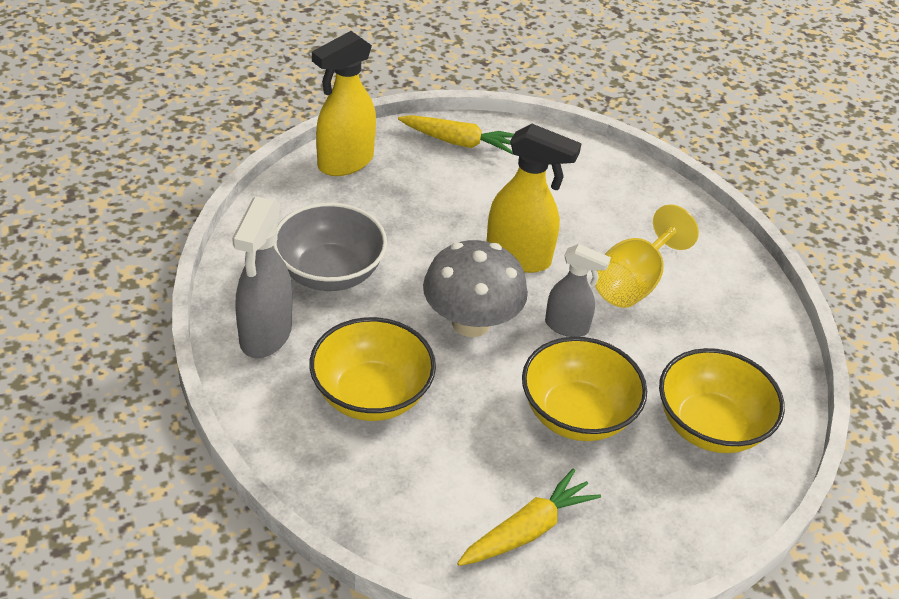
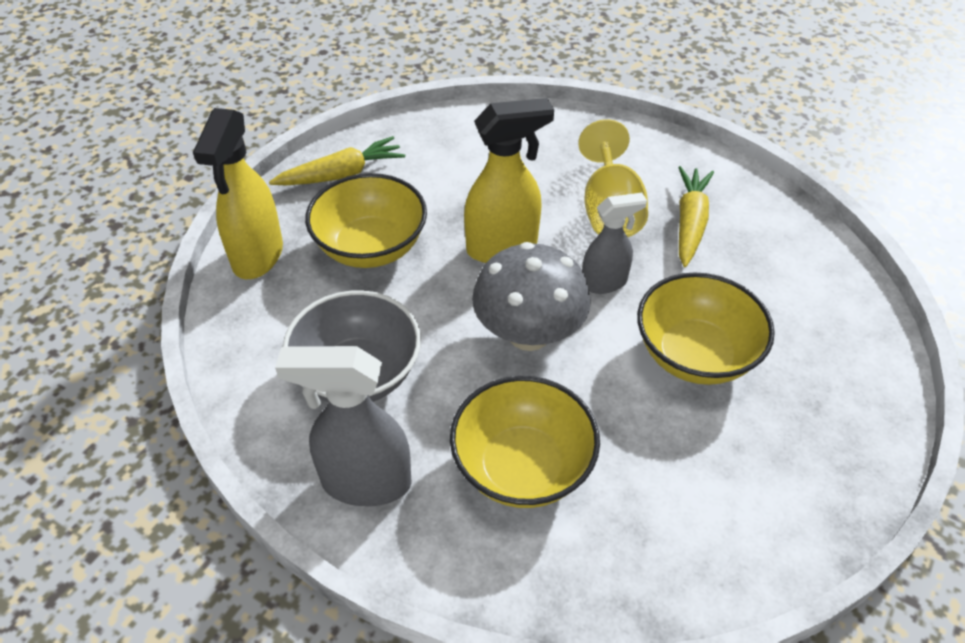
camera: 35 degrees left, 5 degrees up
grey spray bottle [232,196,292,358] -> grey spray bottle turned 120 degrees clockwise [275,346,411,506]
yellow carrot [457,468,601,566] -> yellow carrot moved to [678,166,714,267]
yellow bowl [659,348,785,453] -> yellow bowl moved to [305,173,427,268]

